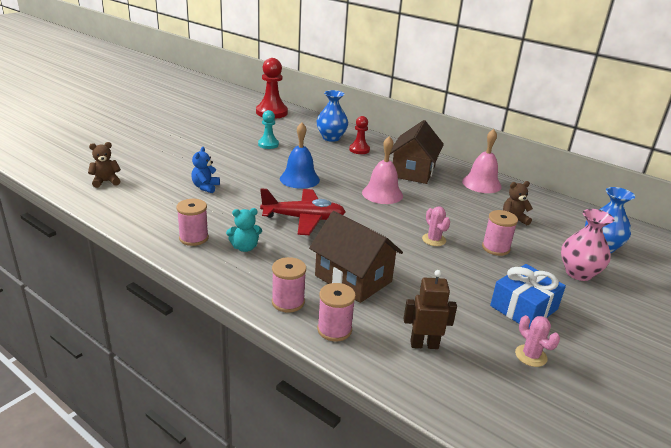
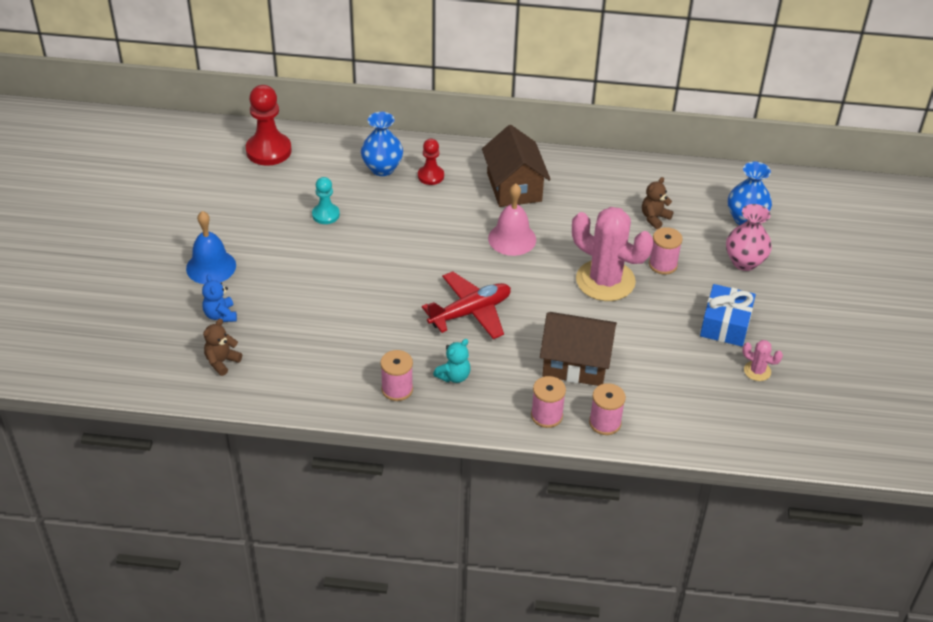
camera: 30 degrees left, 15 degrees up
blue teddy bear [191,147,220,193] -> blue teddy bear moved to [202,274,237,322]
blue bell [280,122,320,189] -> blue bell moved to [186,211,236,284]
brown robot [404,270,457,349] -> none
pink cactus [422,207,450,246] -> pink cactus [572,207,653,301], size x2.32
pink bell [462,129,502,193] -> none

